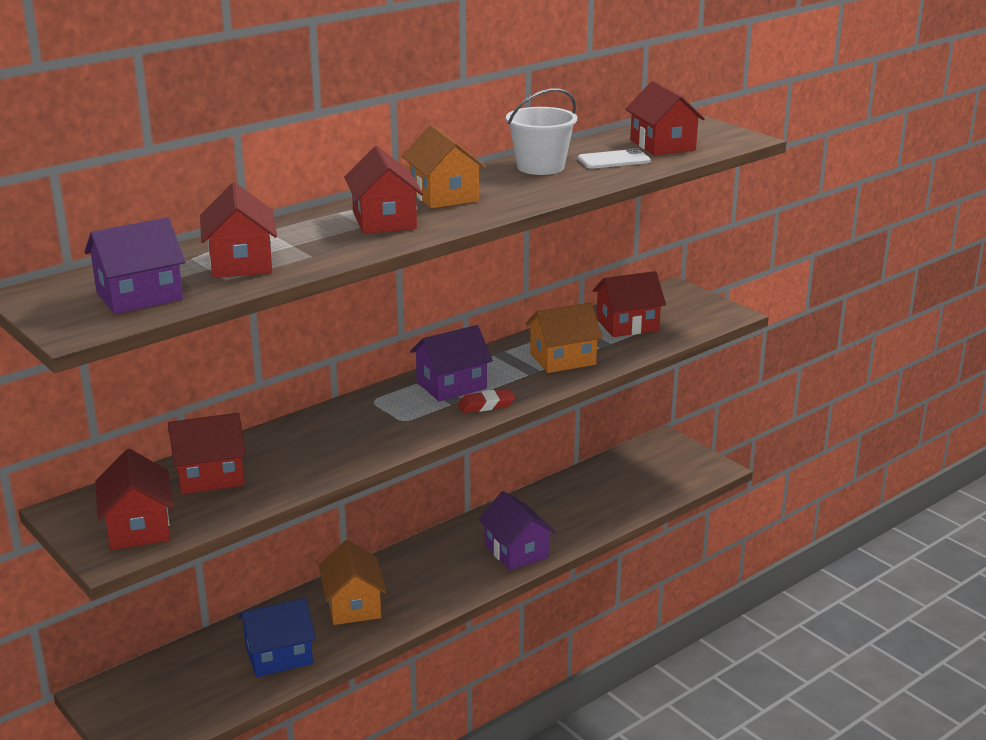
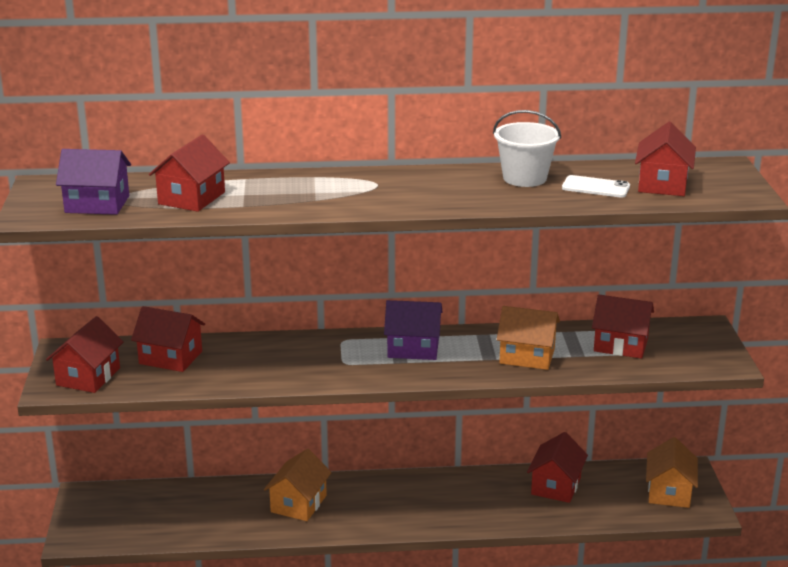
camera: 35 degrees right, 0 degrees up
blue house [238,598,316,677] -> none
red house [344,146,423,234] -> red house moved to [527,432,588,503]
orange house [402,125,486,208] -> orange house moved to [646,437,698,508]
red eraser [458,389,515,413] -> none
purple house [478,491,556,571] -> none

